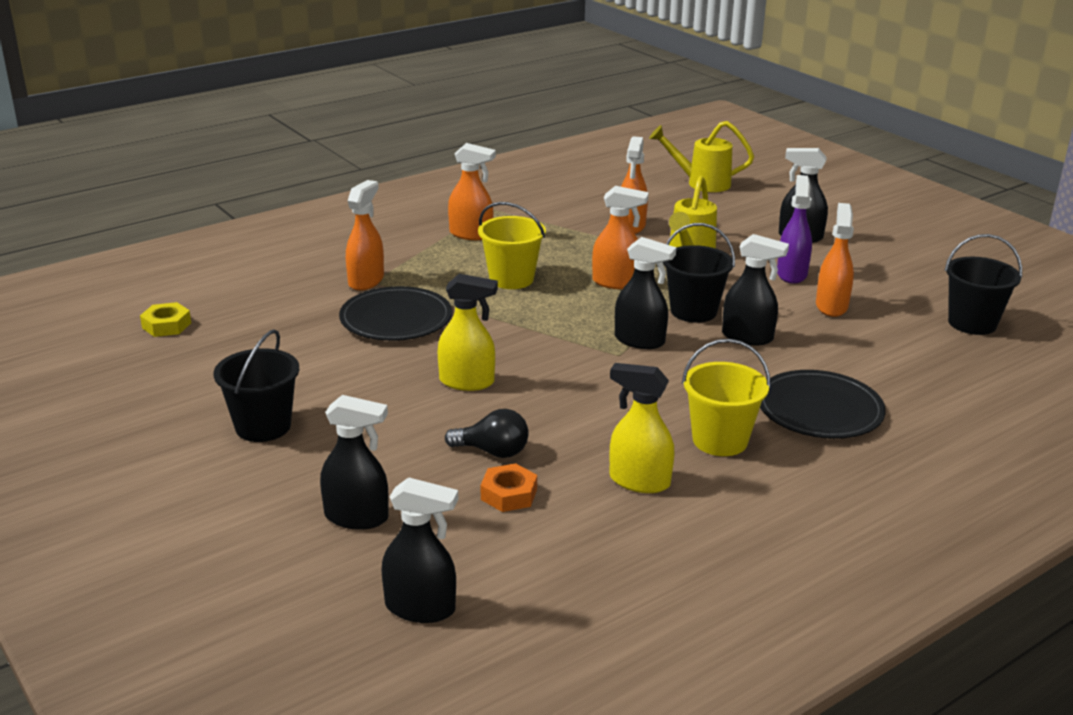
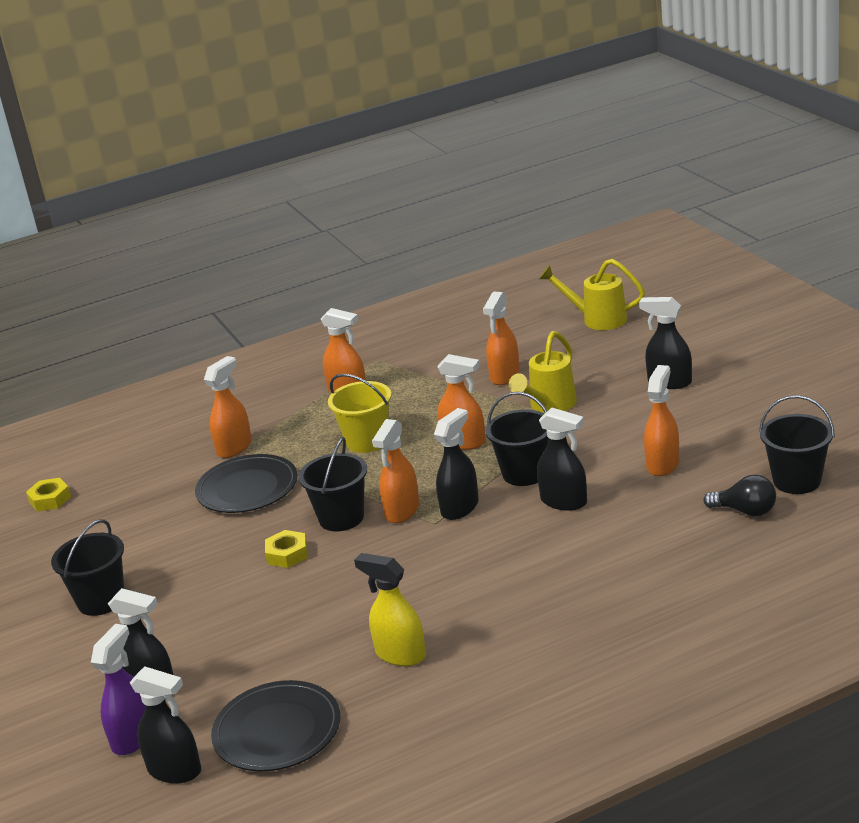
camera: 15 degrees right, 0 degrees up
yellow spray bottle [438,274,498,391] -> yellow nut [265,530,308,568]
black light bulb [445,409,529,458] -> black light bulb moved to [703,475,776,517]
orange nut [481,463,537,512] -> none
black spray bottle [615,237,676,349] -> black spray bottle turned 90 degrees counterclockwise [434,408,479,520]
yellow bucket [682,339,771,456] -> none
black plate [760,370,886,439] -> black plate moved to [211,680,340,771]
purple spray bottle [777,175,812,284] -> purple spray bottle moved to [91,624,145,755]
none -> black bucket [299,437,367,531]
none -> orange spray bottle [372,419,419,523]

